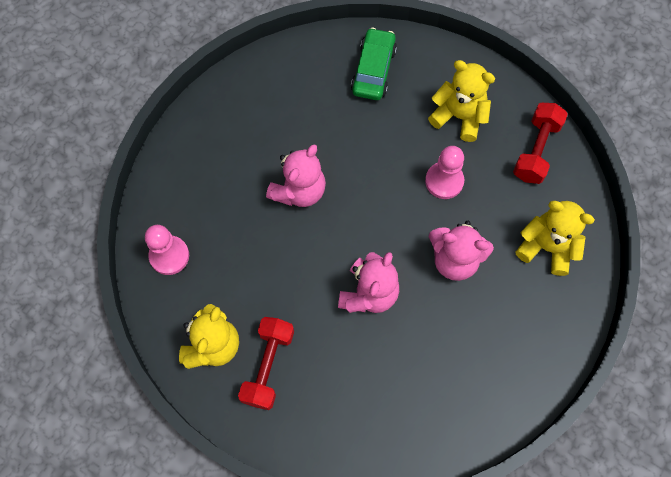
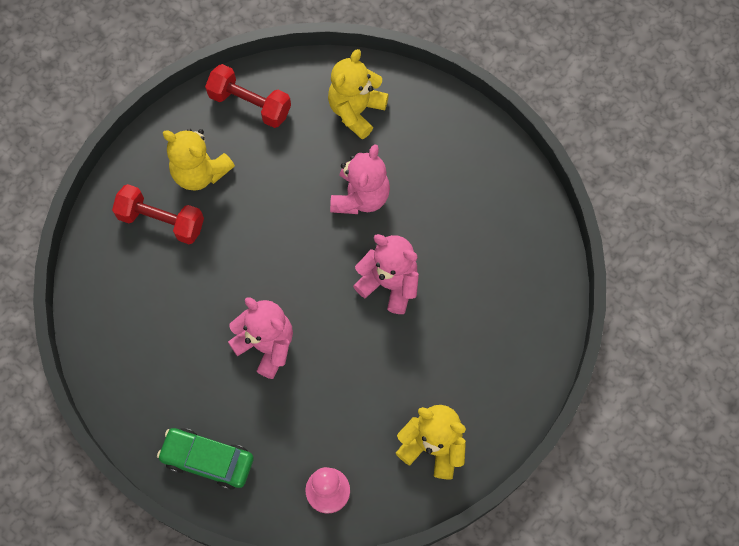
camera: 85 degrees left, 0 degrees up
red dumbbell [238,317,294,410] -> red dumbbell moved to [112,184,204,244]
green car [351,27,397,100] -> green car moved to [157,428,254,490]
pink pawn [425,146,464,199] -> none
yellow teddy bear [428,60,495,142] -> yellow teddy bear turned 90 degrees counterclockwise [163,129,235,191]

